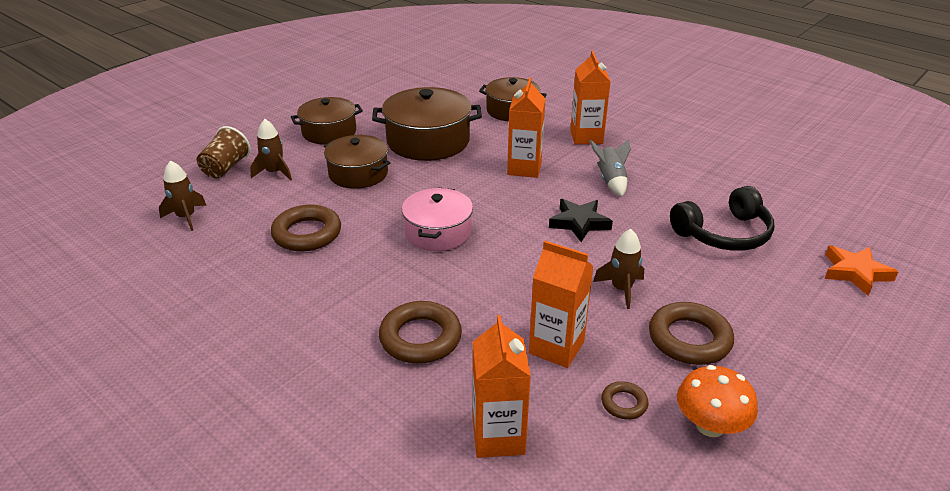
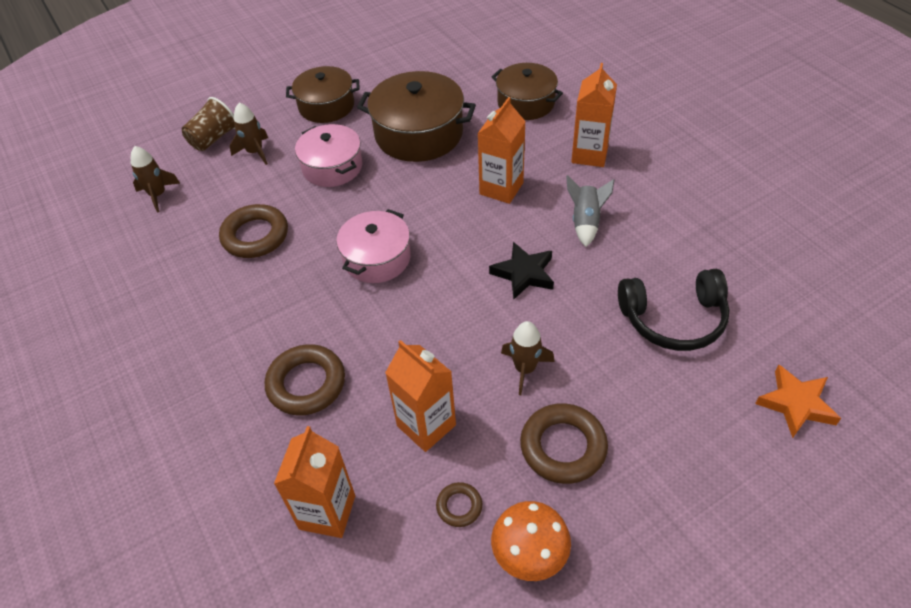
camera: 20 degrees right, 15 degrees up
brown pot [324,135,390,189] -> pink pot [295,124,362,187]

